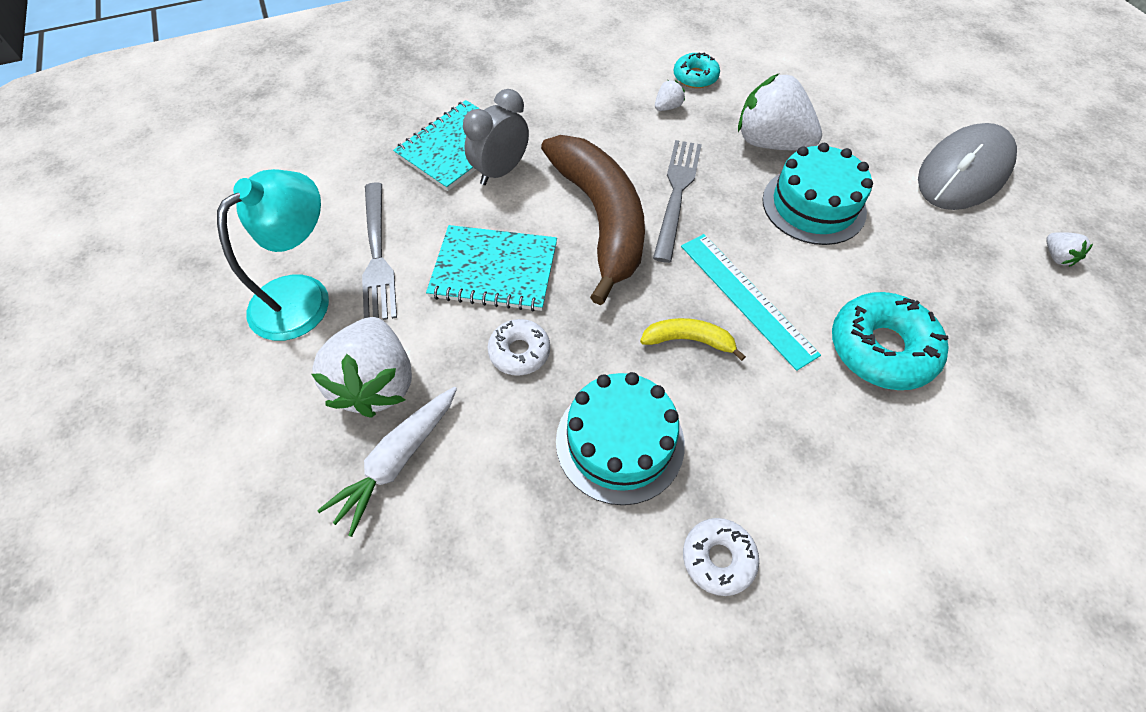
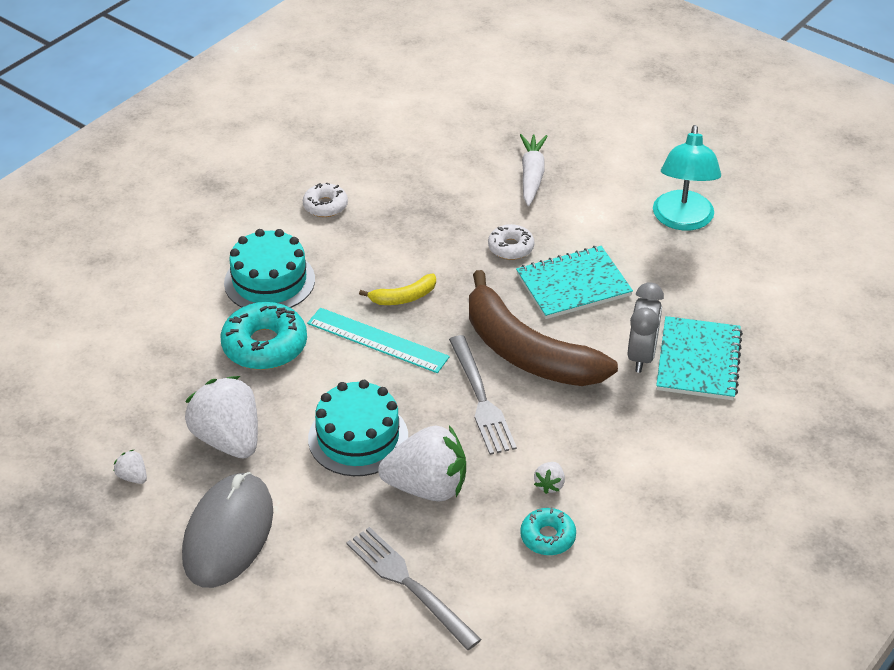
camera: 150 degrees right, 15 degrees down
white strawberry [311,317,412,418] -> white strawberry moved to [185,376,258,458]
grey fork [362,182,397,320] -> grey fork moved to [346,527,482,650]
turquoise cake [556,372,685,505] -> turquoise cake moved to [224,229,315,308]

